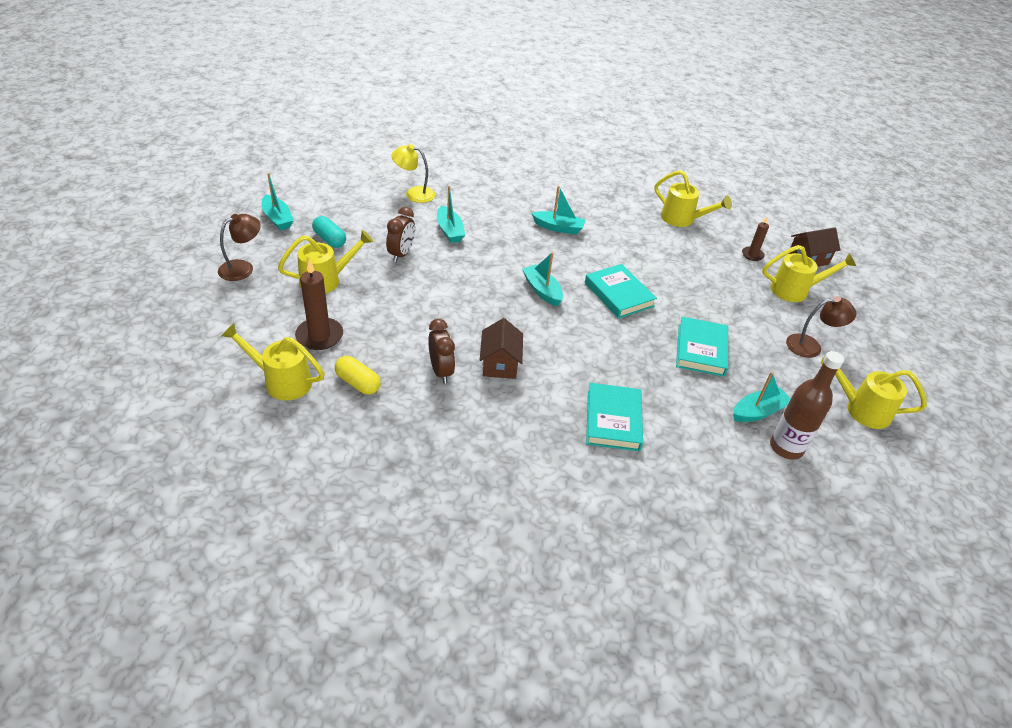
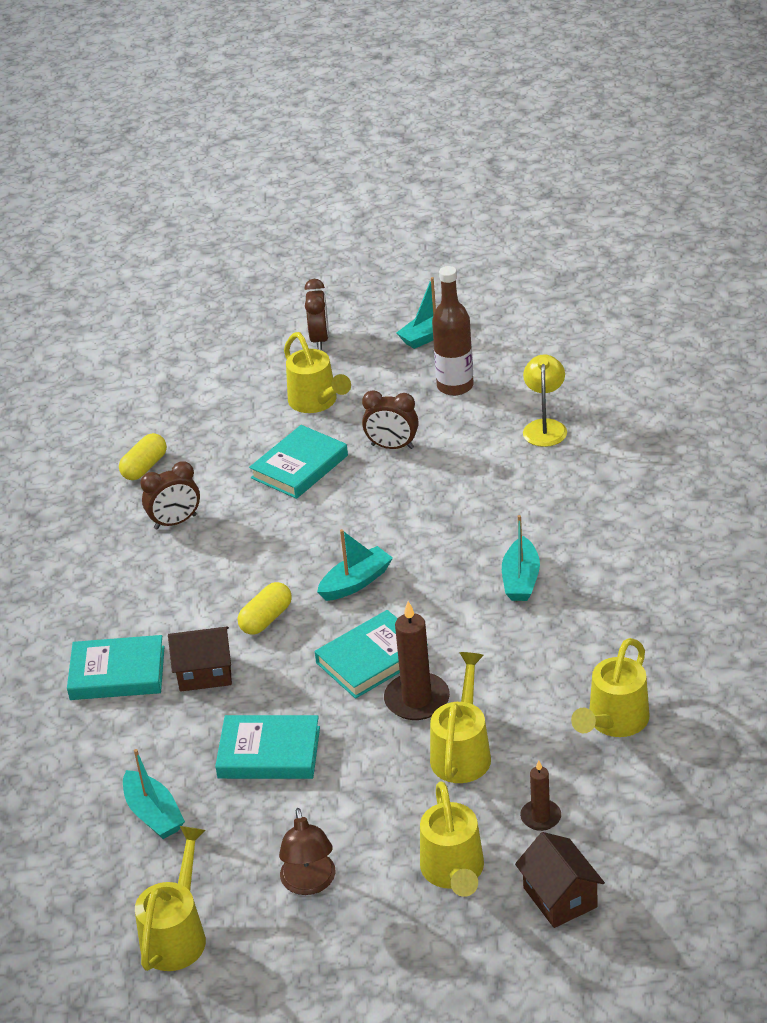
camera: 90 degrees right, 5 degrees down
brown lamp [218,214,261,281] -> brown clock [304,279,329,350]
yellow watering can [221,323,325,401] -> yellow watering can moved to [430,652,491,783]
brown candle [295,259,343,350] -> brown candle moved to [384,601,450,720]
turquoise capsule [312,216,346,248] -> none
turquoise boat [437,186,465,243] -> none
brown house [480,318,523,379] -> brown house moved to [168,627,232,692]
brown bottle [770,351,844,460] -> brown bottle moved to [432,266,474,396]
none -> yellow capsule [238,582,292,635]
none -> turquoise book [249,425,348,499]

